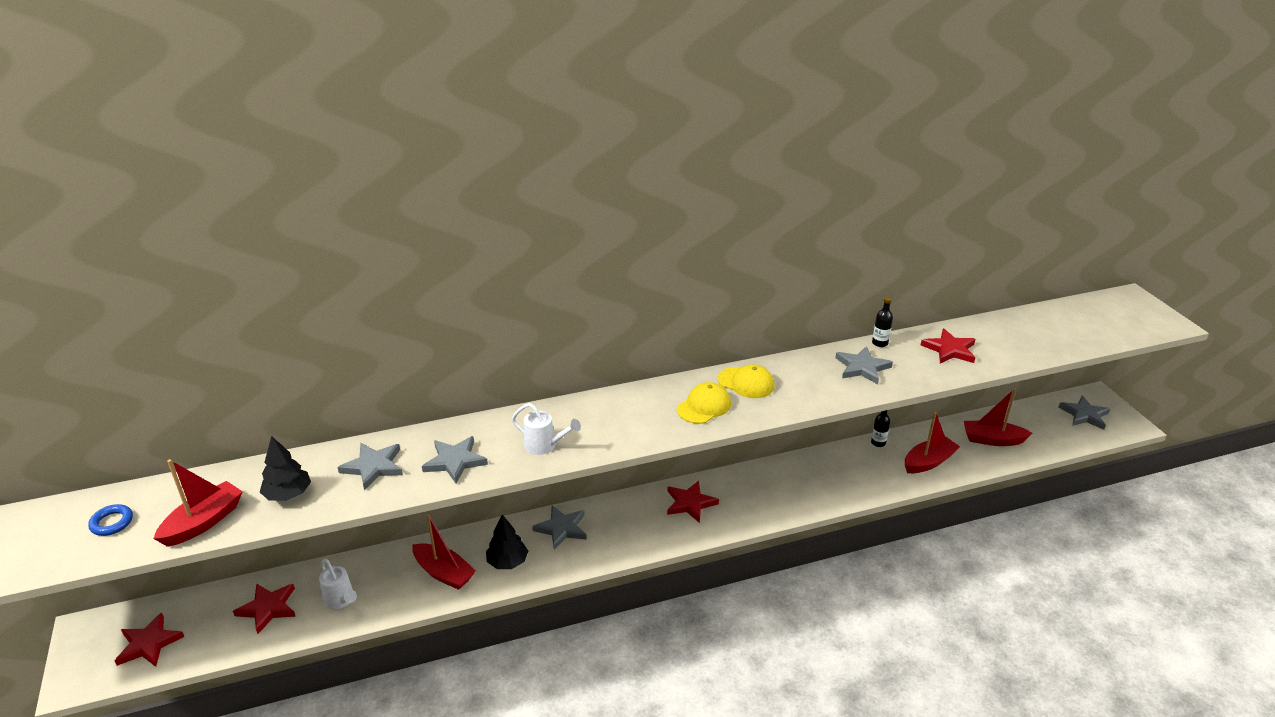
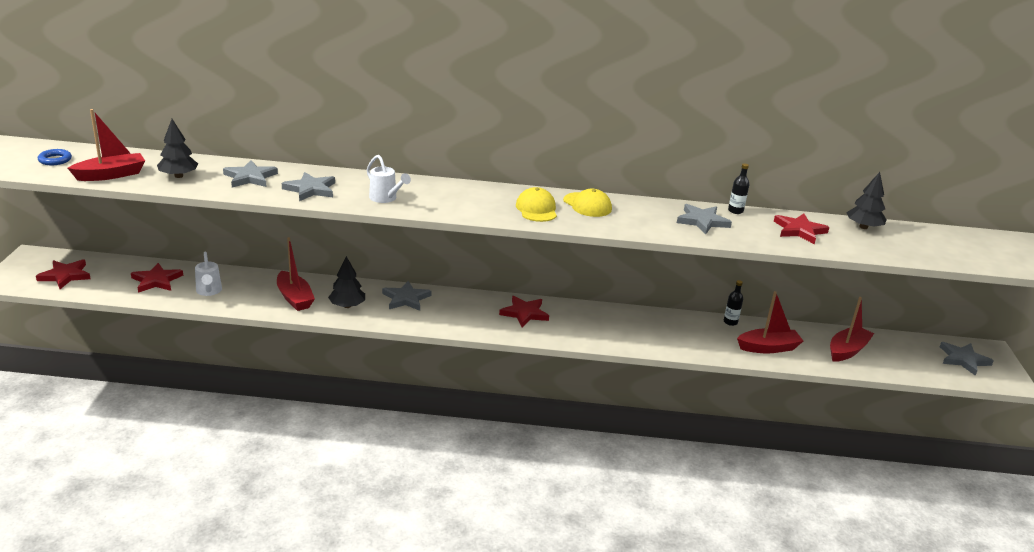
camera: 20 degrees right, 5 degrees down
yellow cap [677,382,731,424] -> yellow cap turned 75 degrees counterclockwise [516,187,557,222]
red boat [964,388,1032,446] -> red boat turned 105 degrees clockwise [830,297,874,362]
none -> black tree [846,172,887,229]

